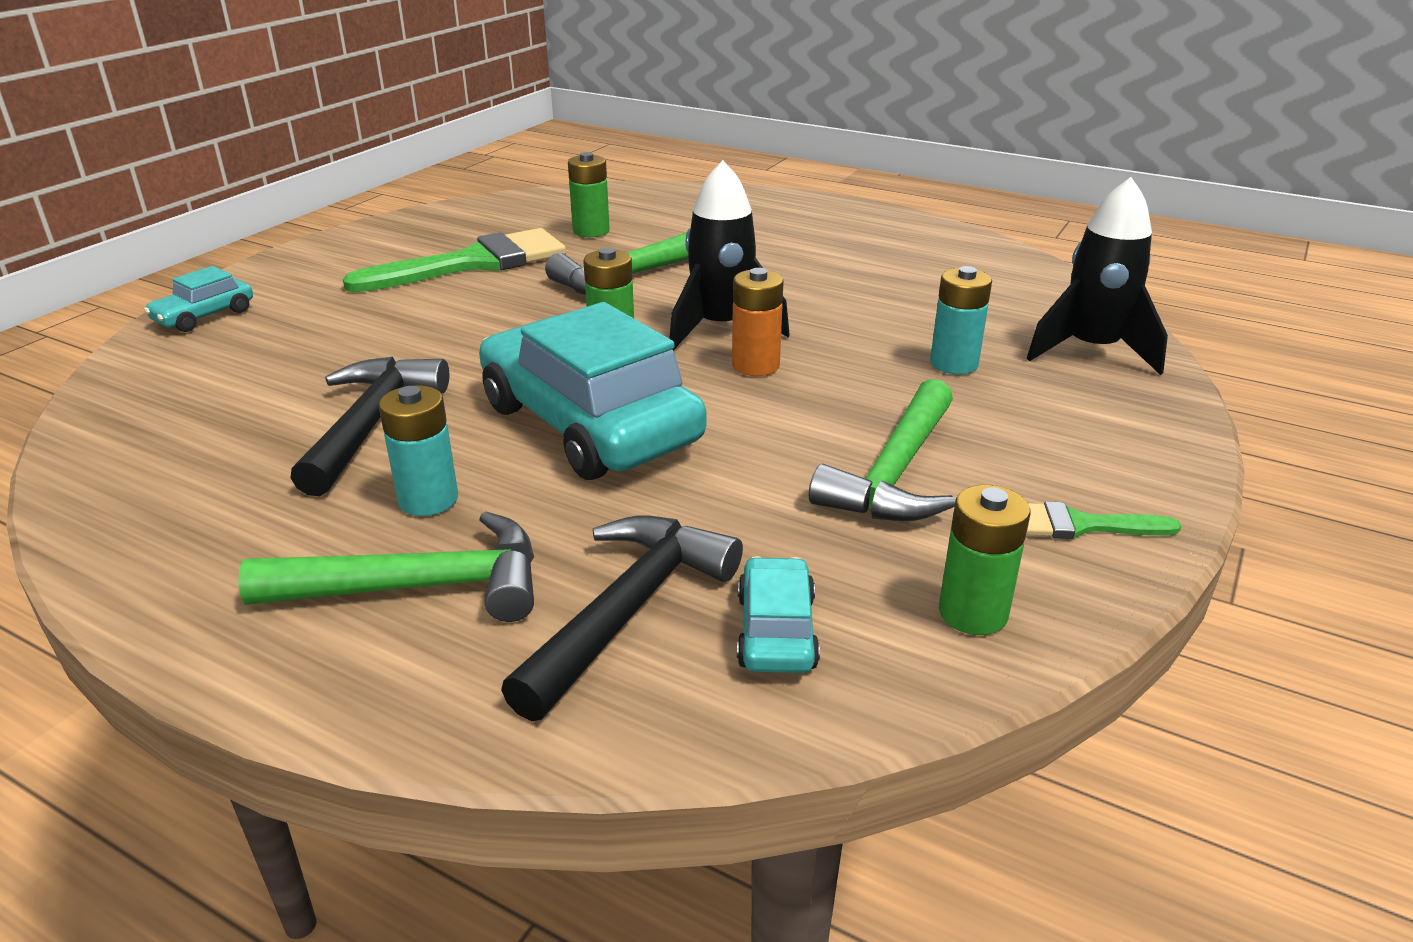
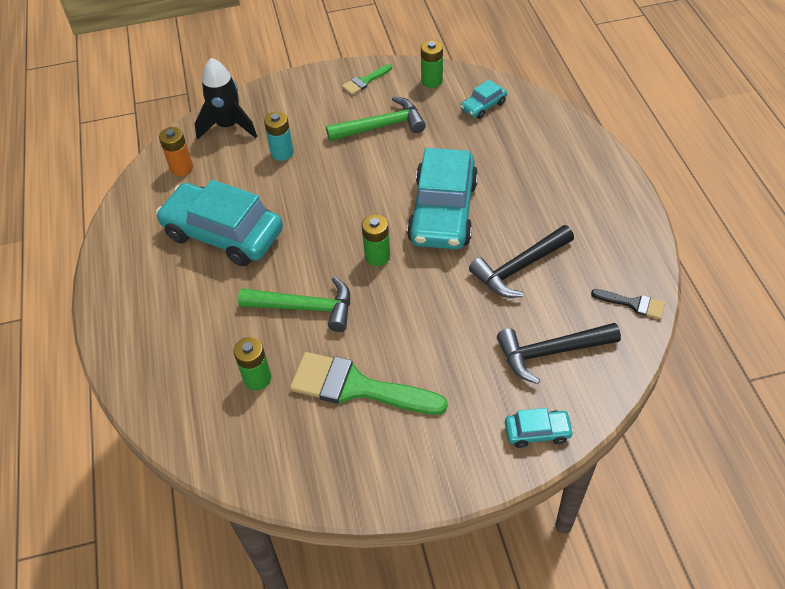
camera: 130 degrees left, 20 degrees up
green hammer [238,512,534,622] -> none
turquoise battery [379,385,458,516] -> none
black hammer [501,515,743,721] -> black hammer moved to [497,323,621,384]
black rocket [669,160,790,351] -> none
orange battery [732,268,784,376] -> orange battery moved to [159,127,193,176]
green brush [1026,501,1181,539] -> green brush turned 90 degrees clockwise [342,64,392,95]
none -> turquoise car [156,180,283,266]
none -> black brush [591,289,665,319]

